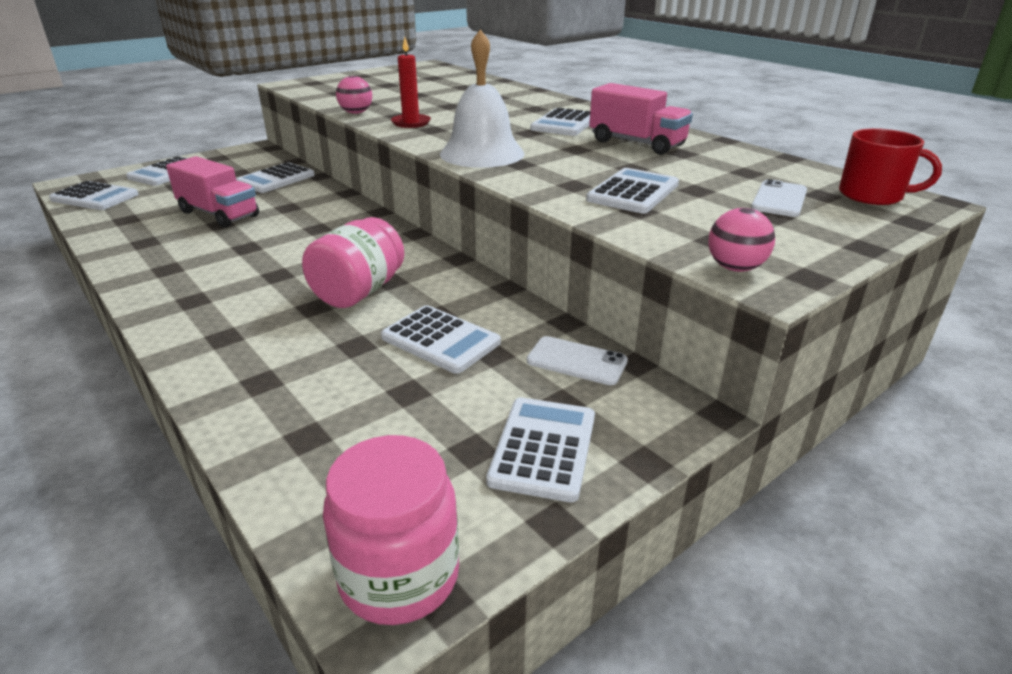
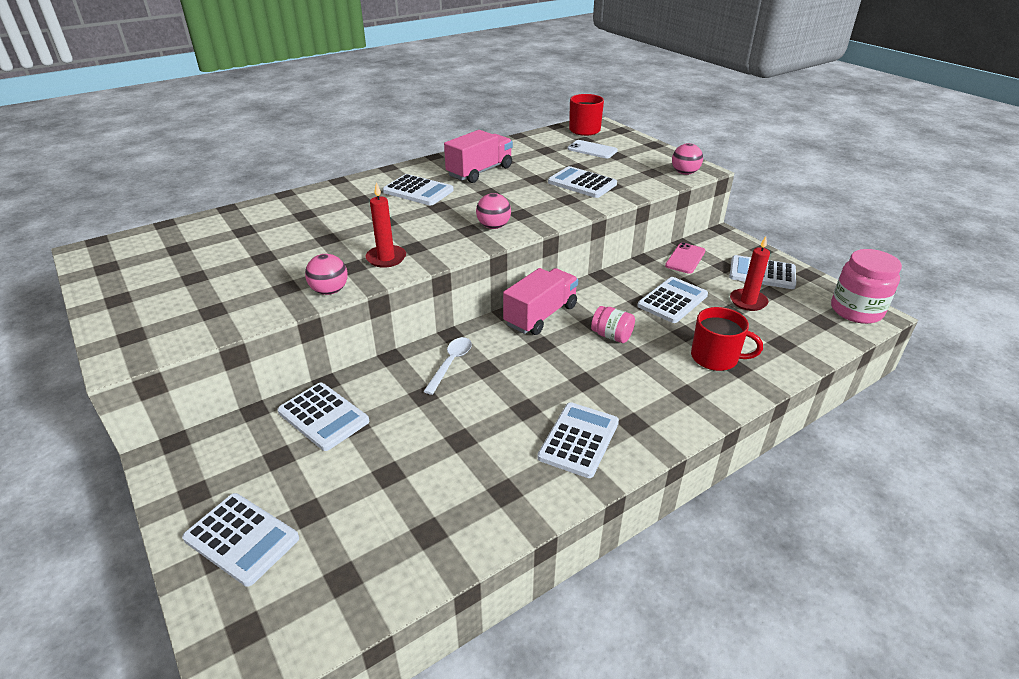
camera: 85 degrees left, 5 degrees up
white calculator [49,181,139,210] -> white calculator moved to [538,402,619,478]
pink truck [166,156,259,228] -> pink truck moved to [503,268,578,335]
pink jar [302,217,404,308] -> pink jar [591,306,635,343], size x0.57
white bell [440,29,525,168] -> pink ball [476,193,511,229]
white phone [527,336,628,385] -> pink phone [665,243,705,274]
none -> white spoon [423,337,472,395]
none -> red mug [691,307,763,371]
none -> red candle [730,236,770,311]

